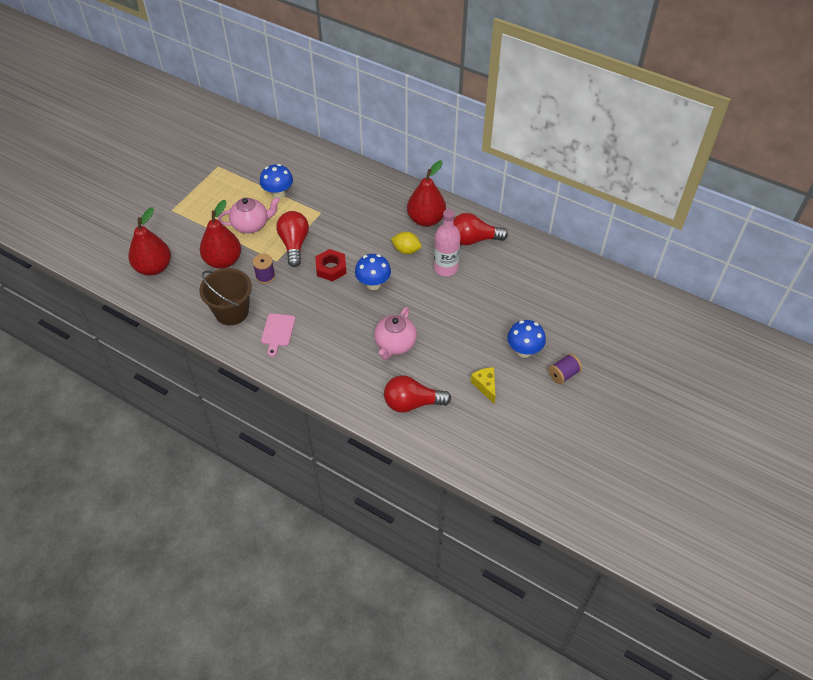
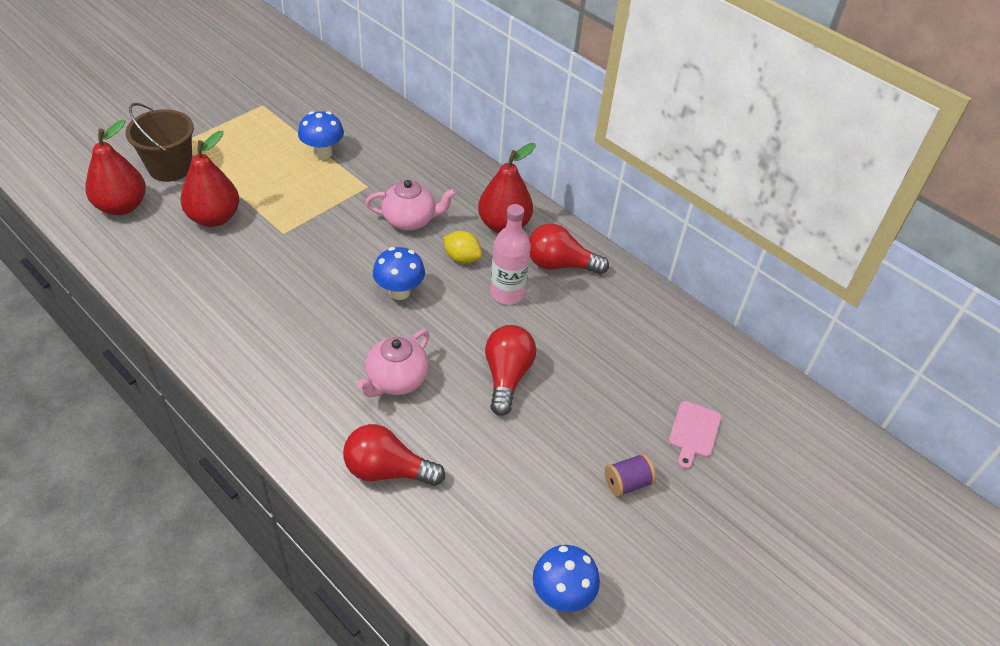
camera: 10 degrees right, 5 degrees down
brown bucket [199,268,252,325] -> brown bucket moved to [125,103,194,182]
pink teapot [218,197,280,233] -> pink teapot moved to [366,180,456,231]
purple spool [253,254,275,284] -> none
pink cutting board [261,313,295,357] -> pink cutting board moved to [669,401,721,469]
red light bulb [277,211,309,267] -> red light bulb moved to [485,325,536,416]
red nut [315,249,347,281] -> none
yellow cheese [471,367,496,404] -> none
blue mushroom [507,320,546,358] -> blue mushroom moved to [533,545,600,612]

